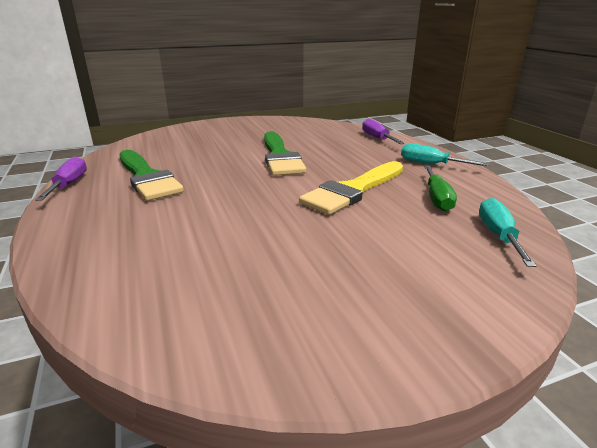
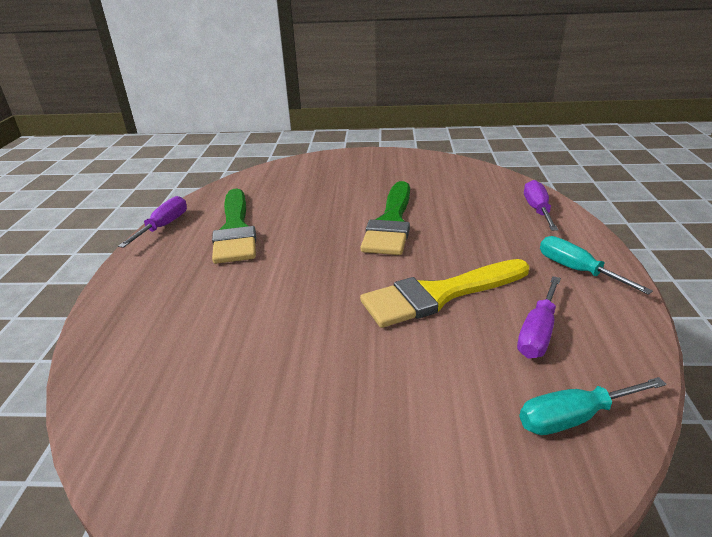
camera: 25 degrees right, 5 degrees up
green screwdriver [424,165,457,211] -> purple screwdriver [517,276,561,359]
turquoise screwdriver [479,198,537,267] -> turquoise screwdriver turned 135 degrees counterclockwise [519,377,667,435]

